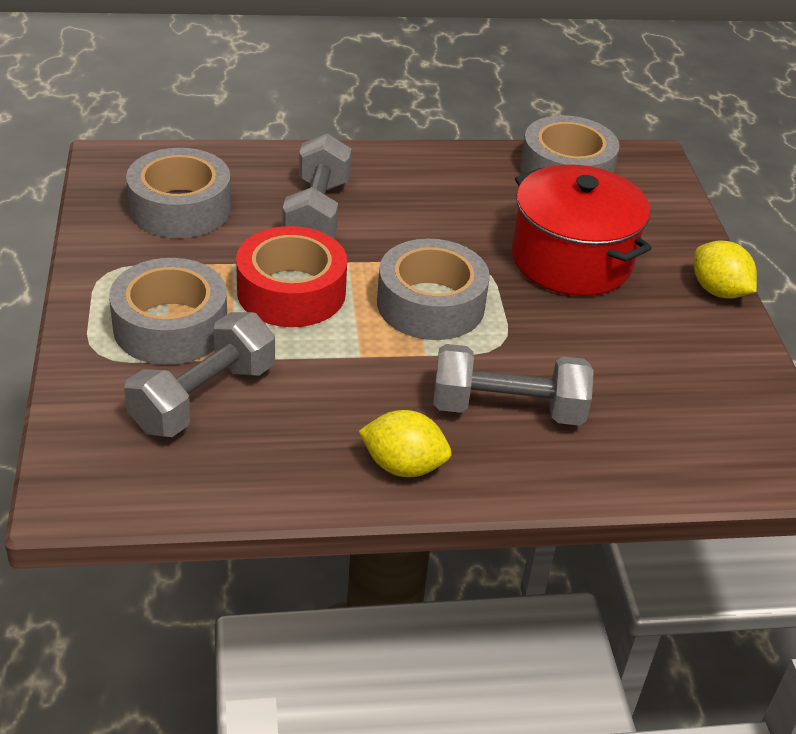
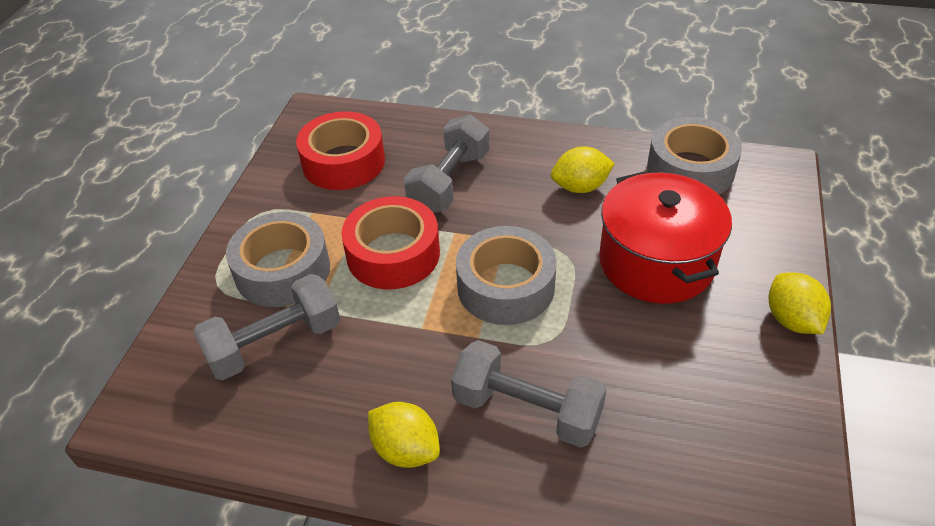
camera: 25 degrees right, 5 degrees up
grey tape [126,148,231,238] -> red tape [296,111,385,190]
none -> yellow lemon [551,146,615,193]

